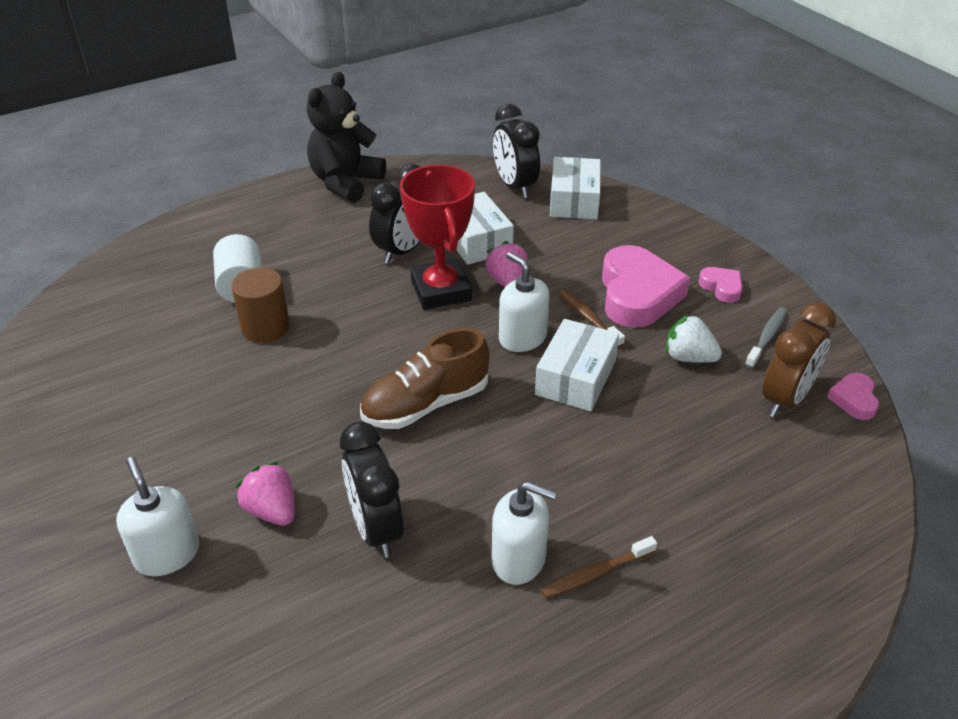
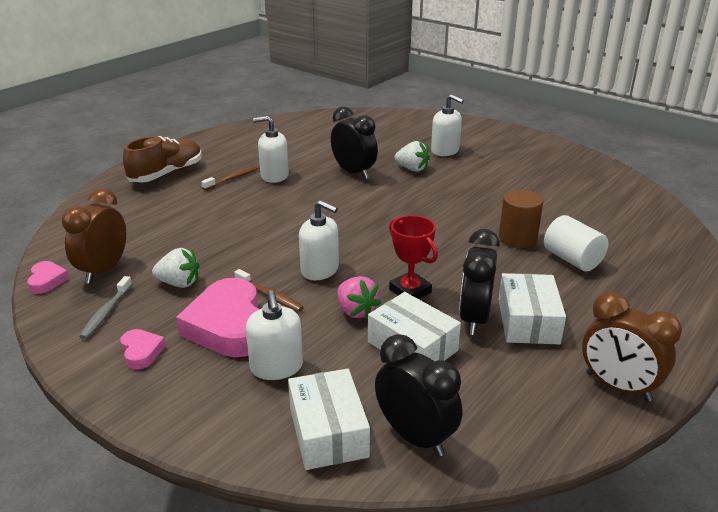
camera: 160 degrees right, 10 degrees down
pink strawberry [236,461,295,526] -> white strawberry [394,141,430,172]
black teddy bear [307,72,386,203] -> brown clock [582,292,682,402]
brown shoe [360,328,490,429] -> brown shoe moved to [123,136,202,183]
red trophy [400,165,475,310] -> red trophy [389,215,438,299], size x0.66
white box [535,319,619,411] -> white box moved to [499,273,566,344]
pink heart [699,267,743,303] -> pink heart turned 150 degrees counterclockwise [120,329,166,369]
none -> white soap dispenser [246,290,303,380]

